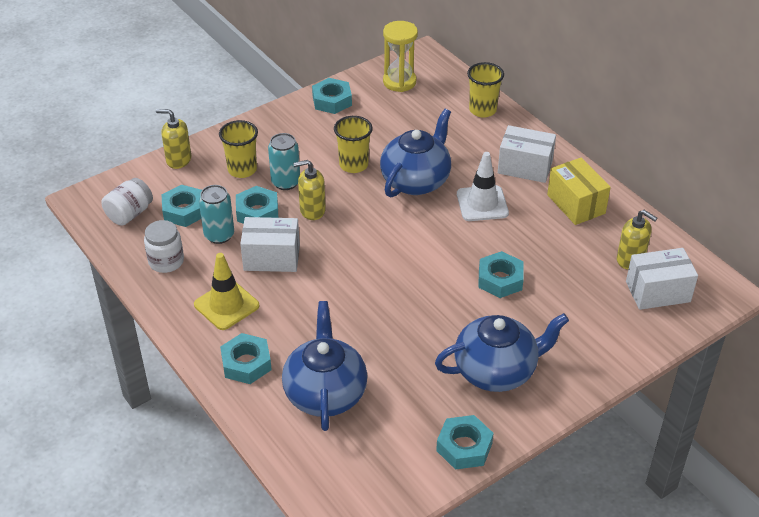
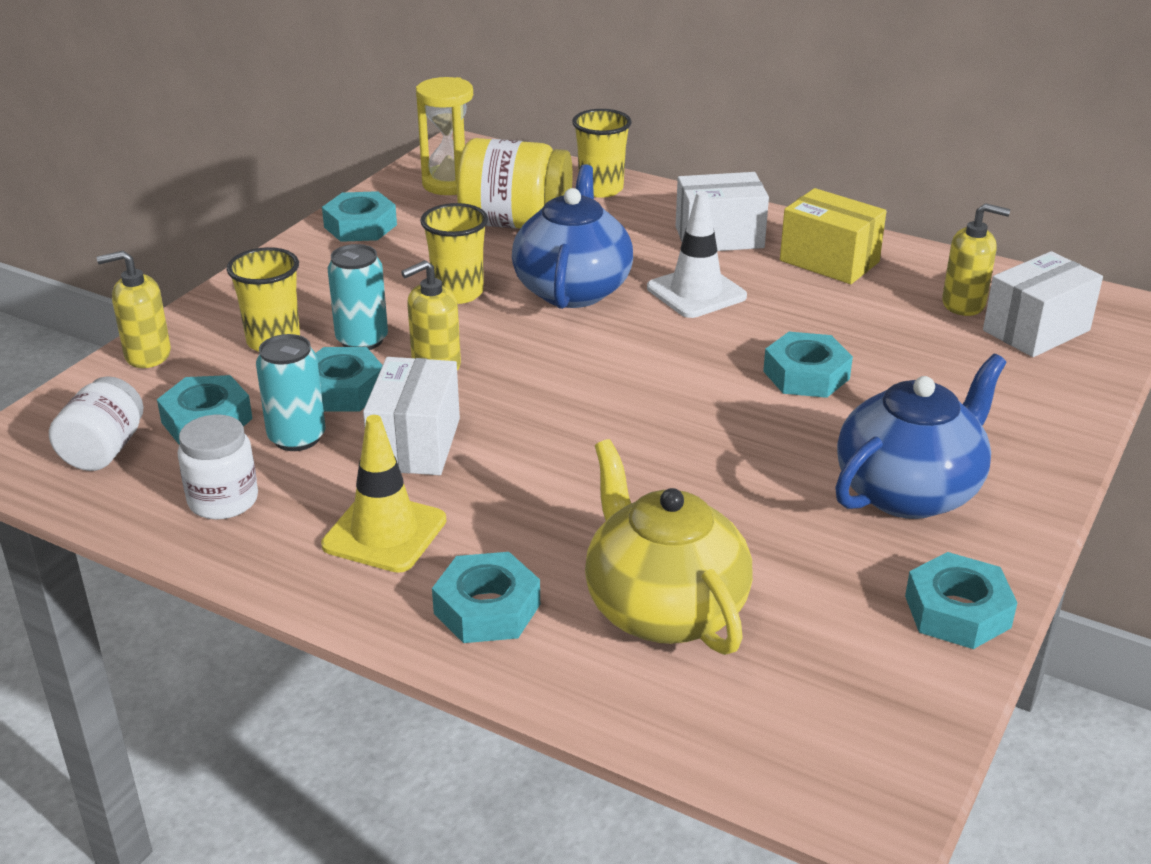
camera: 25 degrees left, 10 degrees down
white box [240,217,300,272] -> white box turned 60 degrees counterclockwise [363,357,460,475]
blue teapot [282,301,367,431] -> yellow teapot [585,439,753,655]
none -> yellow jar [457,138,573,229]

